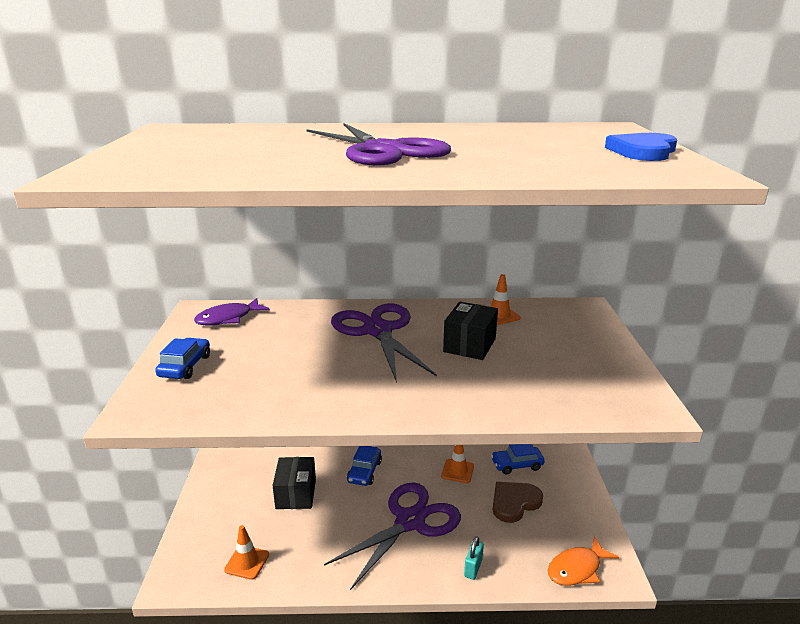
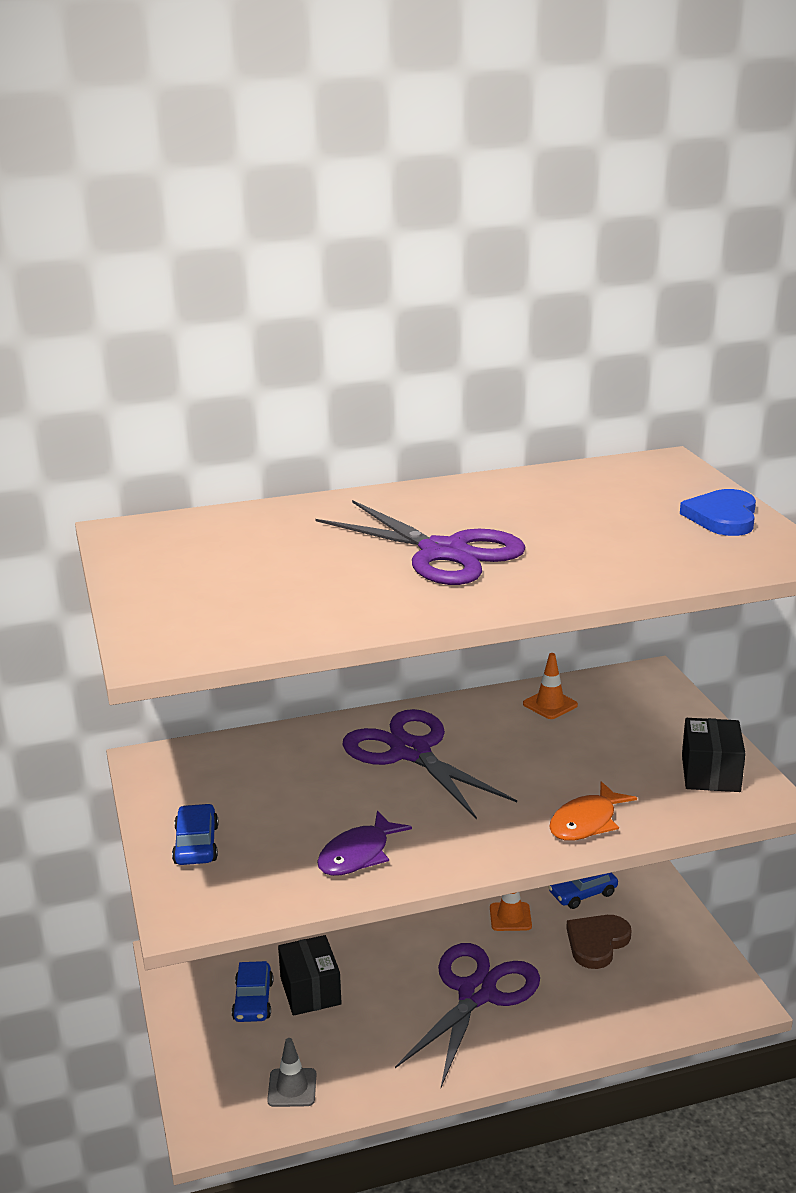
camera: 15 degrees left, 0 degrees up
purple fish [194,298,270,326] -> purple fish moved to [317,811,412,876]
orange traffic cone [224,525,269,580] -> grey traffic cone [267,1038,316,1107]
blue car [347,446,382,486] -> blue car moved to [232,961,273,1022]
black box [443,302,498,360] -> black box moved to [682,718,746,792]
turquoise padlock [464,536,484,580] -> none
orange fish [548,536,619,586] -> orange fish moved to [549,781,637,841]

